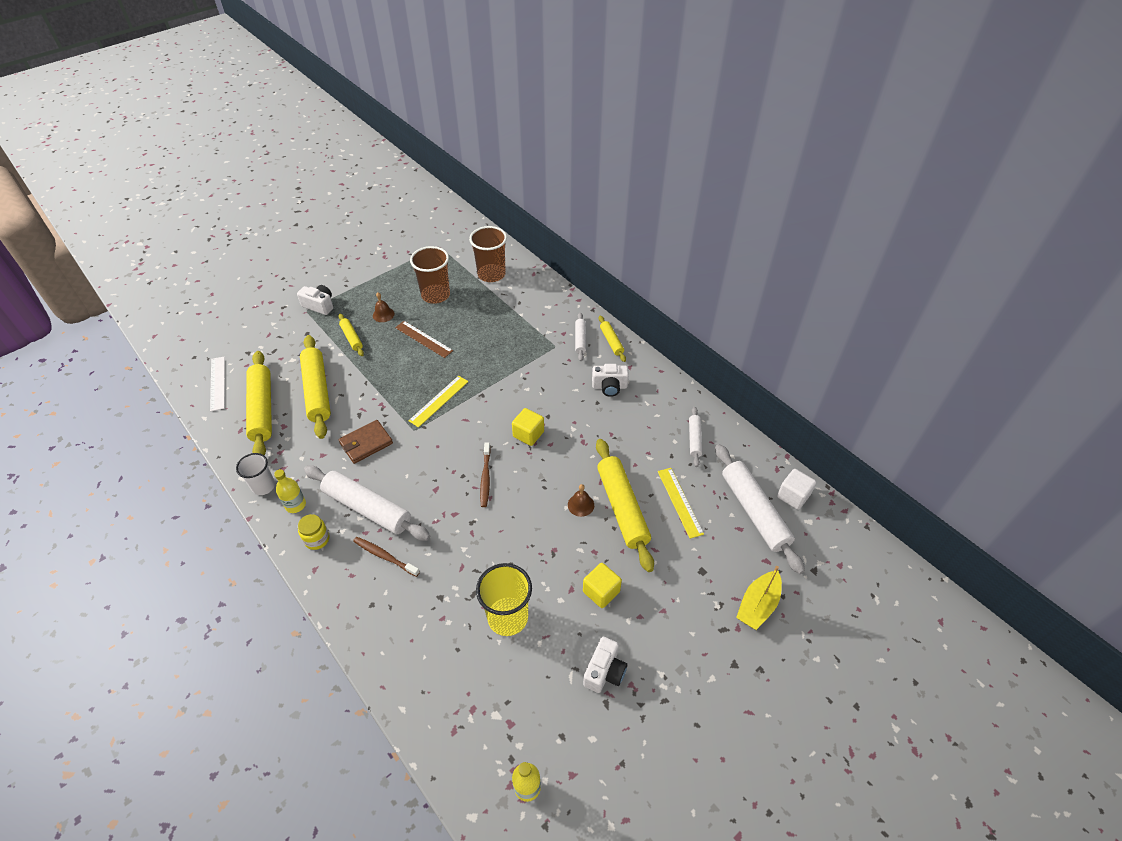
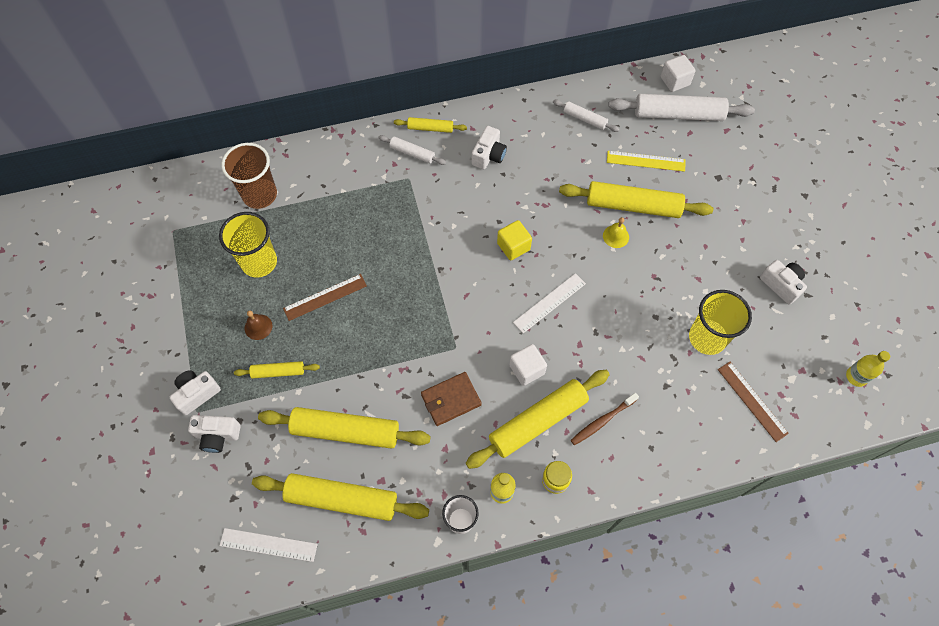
camera: 65 degrees left, 15 degrees up
white rolling pin [304,465,430,541] -> yellow rolling pin [466,370,610,469]
brown wallet [339,420,393,464] -> brown wallet turned 75 degrees clockwise [421,372,482,426]
yellow ruler [408,376,468,427] -> none
brown cup [410,246,450,304] -> yellow cup [219,212,277,277]
brown toothbrush [480,442,491,507] -> white ruler [513,273,586,333]
brown bell [568,484,594,517] -> yellow bell [603,217,629,248]
yellow cube [583,563,622,608] -> none
yellow boat [736,566,782,630] -> none
none -> white camera [188,415,241,453]
none -> white cube [509,344,547,386]
none -> brown ruler [718,362,789,442]

